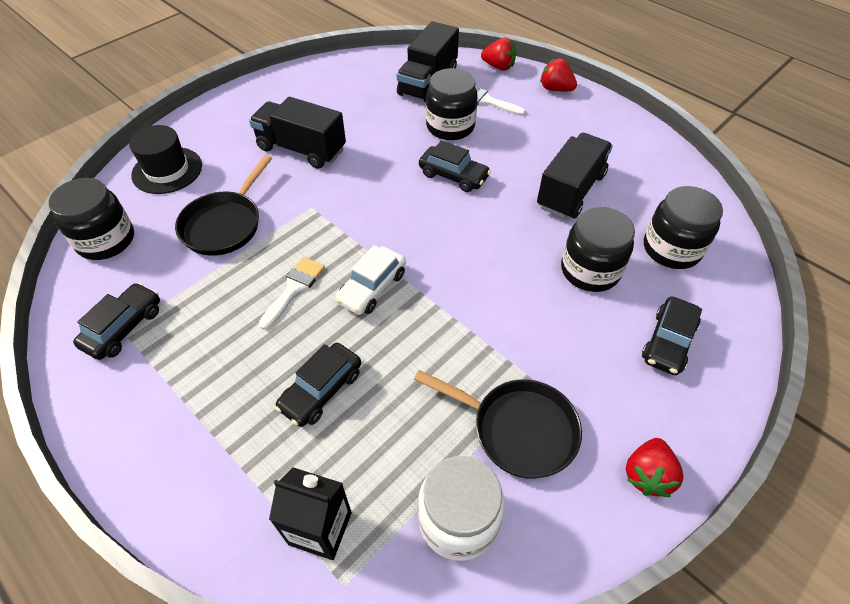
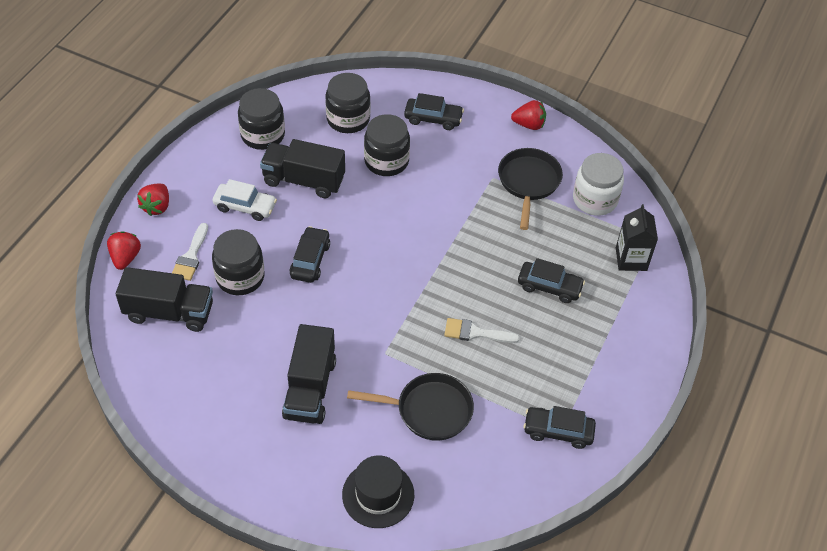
camera: 110 degrees left, 0 degrees up
black jar [49,178,134,260] -> black jar moved to [238,88,285,150]
white car [335,245,406,315] -> white car moved to [213,179,277,221]

